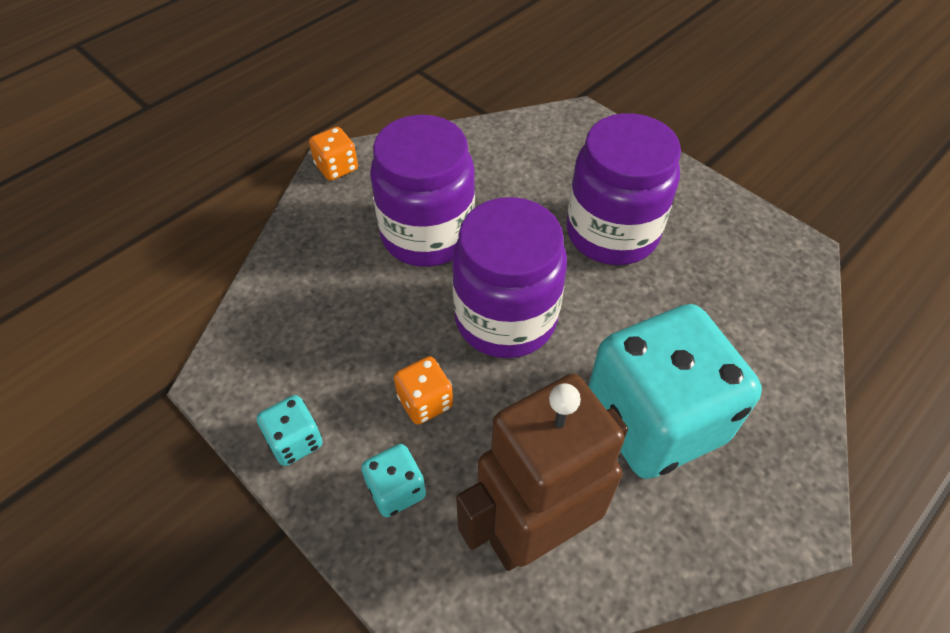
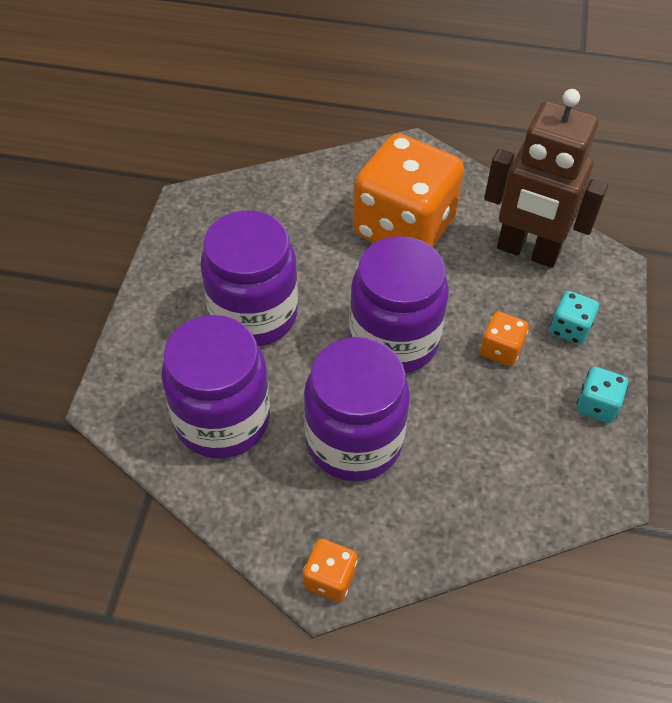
camera: 125 degrees left, 0 degrees up
turquoise dice [588,304,762,479] -> orange dice [353,134,464,247]
none -> purple jar [161,315,270,459]

